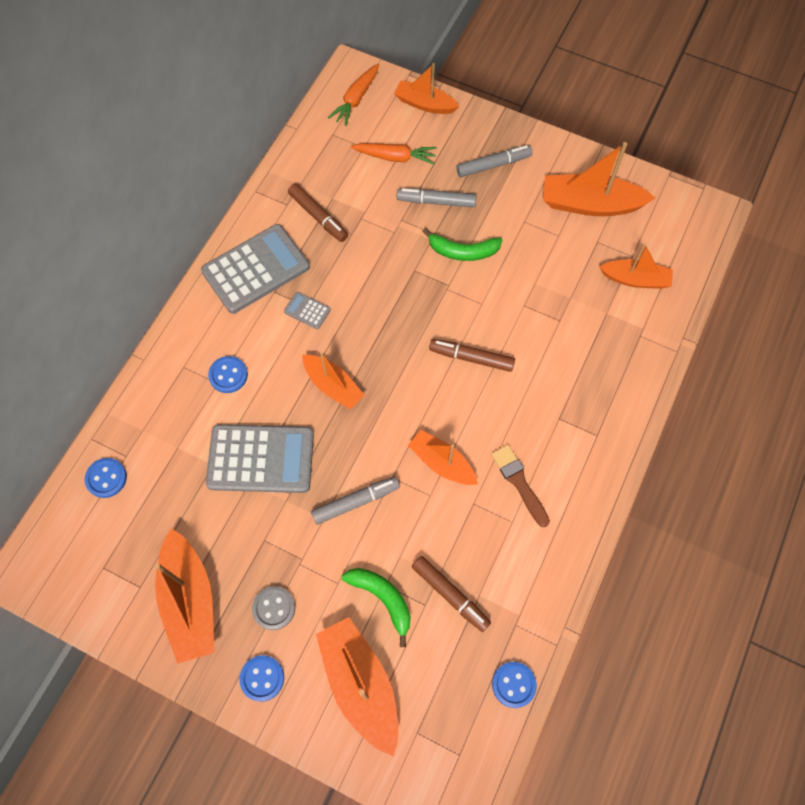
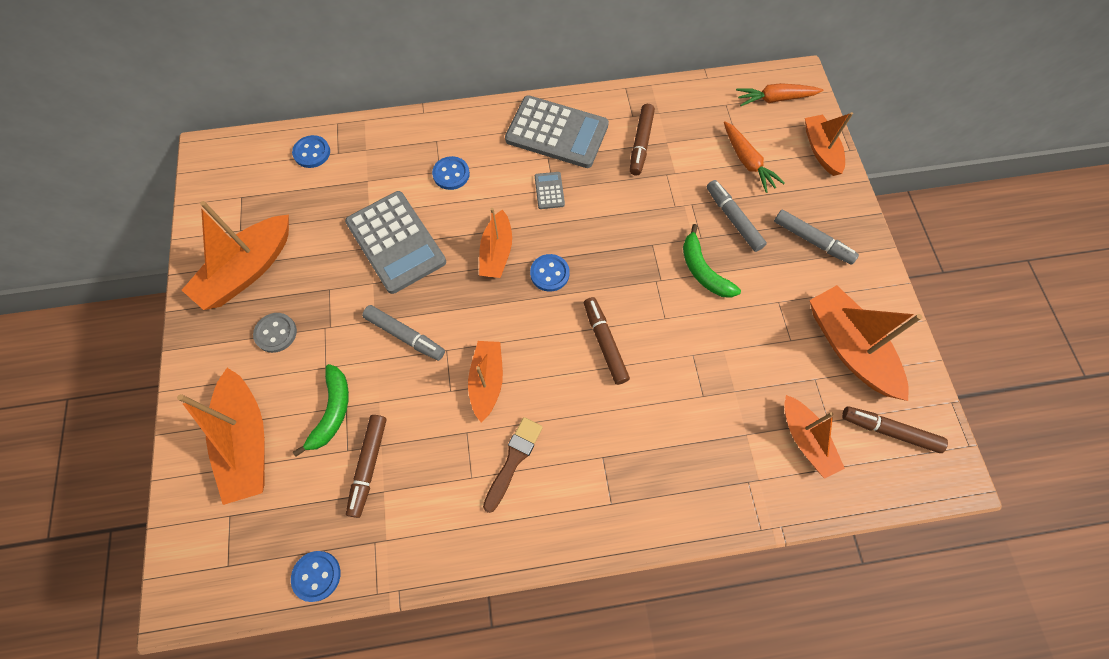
camera: 55 degrees right, 0 degrees up
blue button [240,655,284,702] -> blue button moved to [530,254,570,292]
orange boat [316,617,398,756] -> orange boat turned 135 degrees clockwise [177,368,264,505]
none -> brown marker [842,406,948,453]

